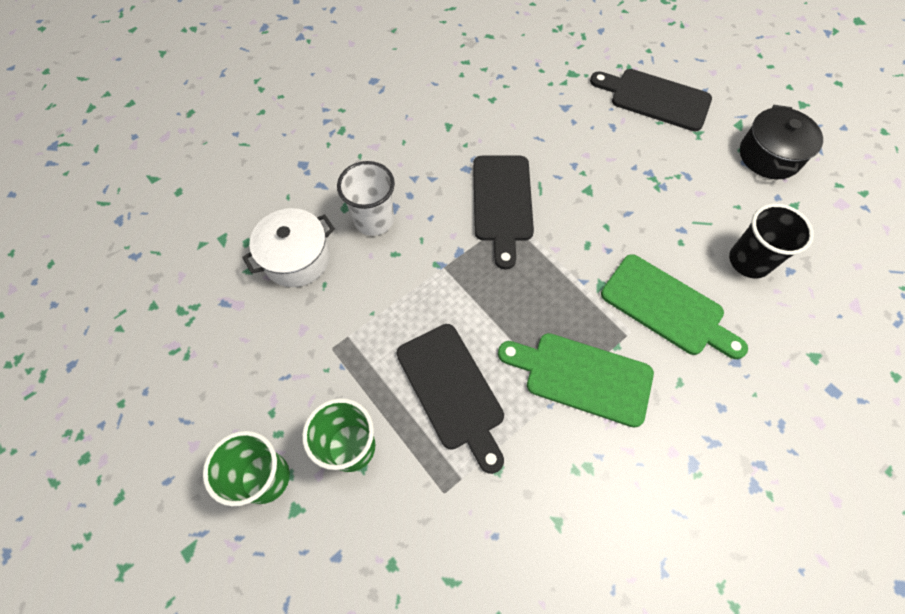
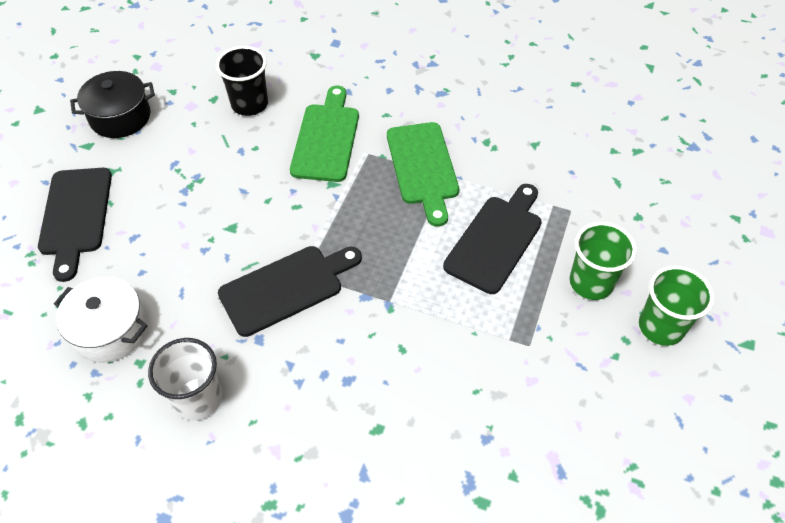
camera: 120 degrees left, 10 degrees down
white pot [242,208,335,287] -> white pot moved to [54,277,148,363]
white cup [337,161,395,236] -> white cup moved to [148,338,222,421]

